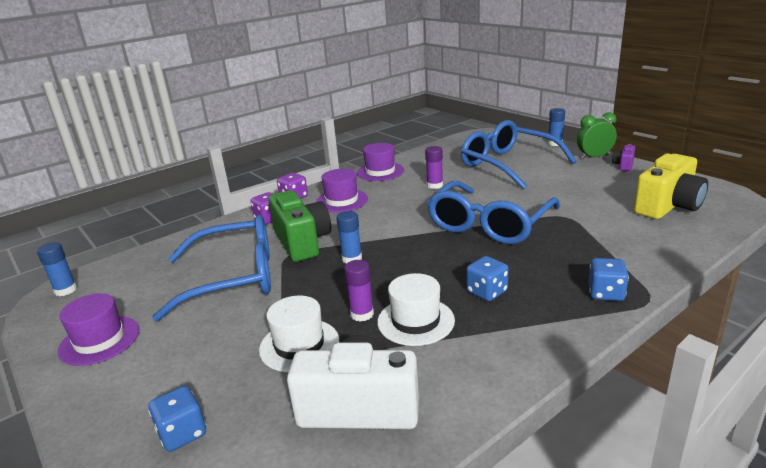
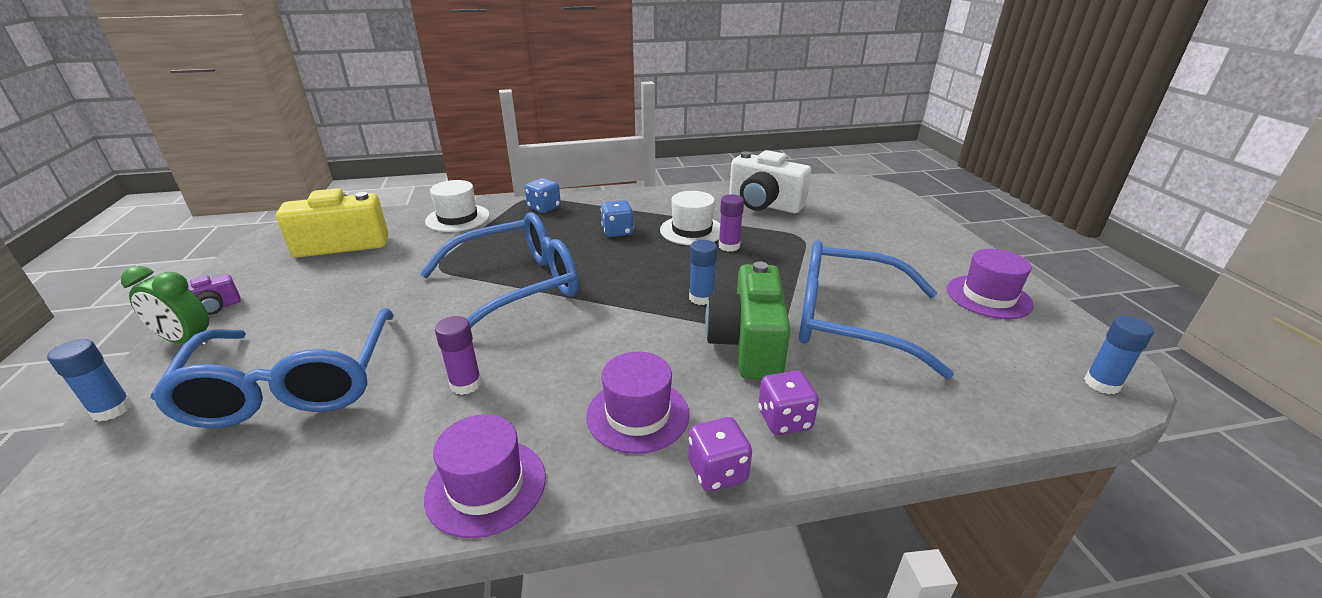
camera: 155 degrees left, 5 degrees up
blue dice [148,386,206,452] -> none
white hat [259,296,339,372] -> white hat moved to [425,180,490,232]

